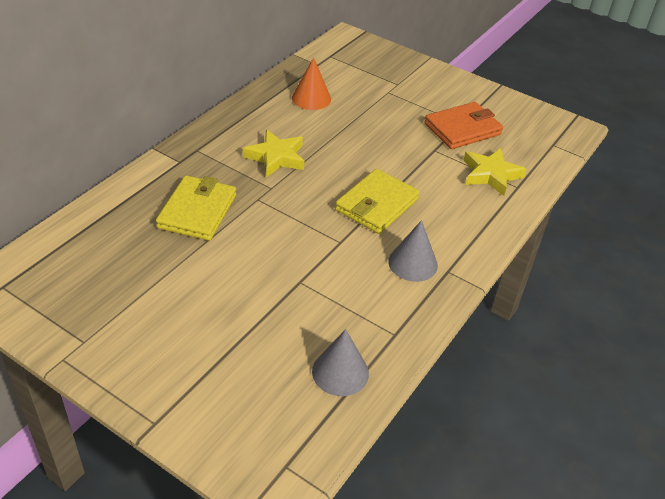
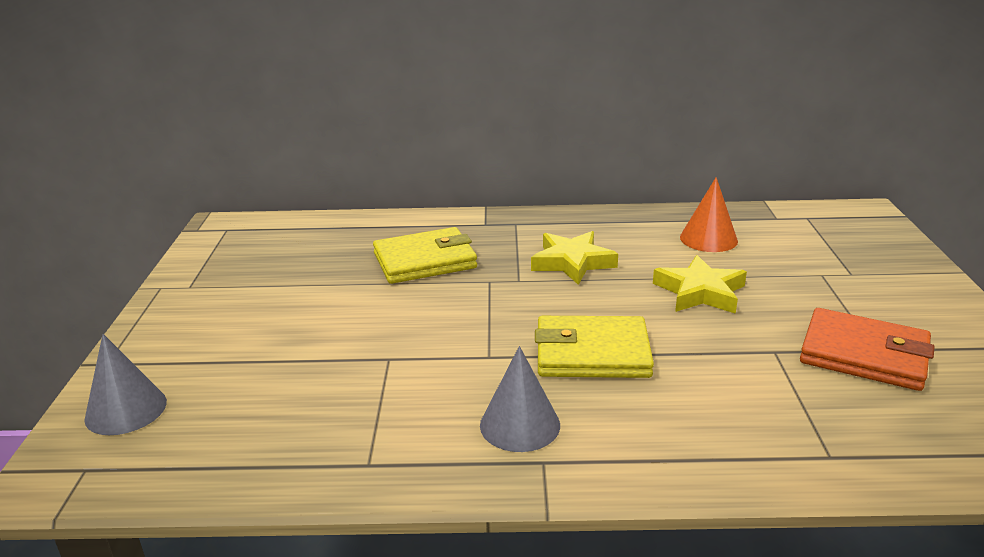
camera: 60 degrees right, 15 degrees down
grey cone [312,329,369,396] -> grey cone moved to [84,334,167,435]
yellow star [463,148,527,196] -> yellow star moved to [653,255,747,314]

